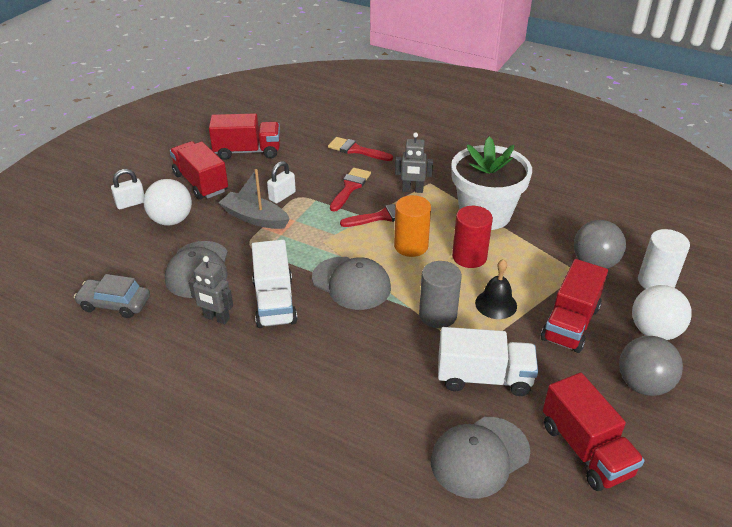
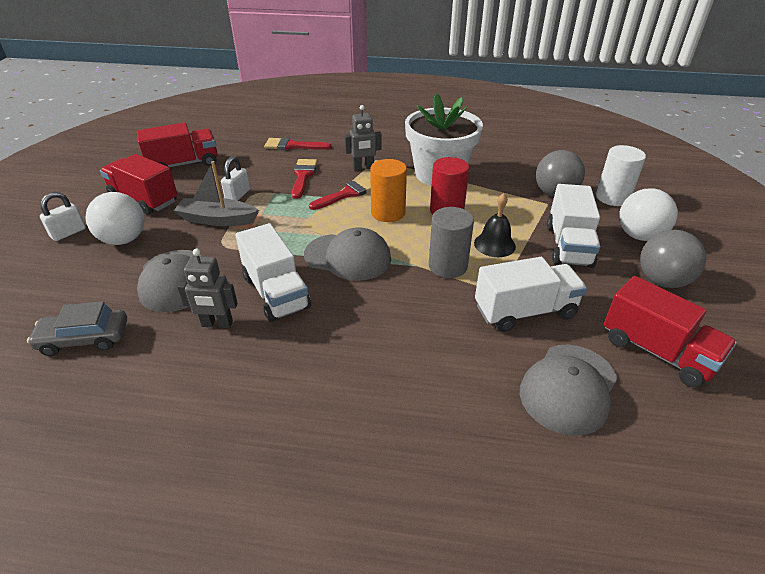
camera: 20 degrees left, 0 degrees up
red truck [541,259,608,353] -> white truck [547,184,600,268]

